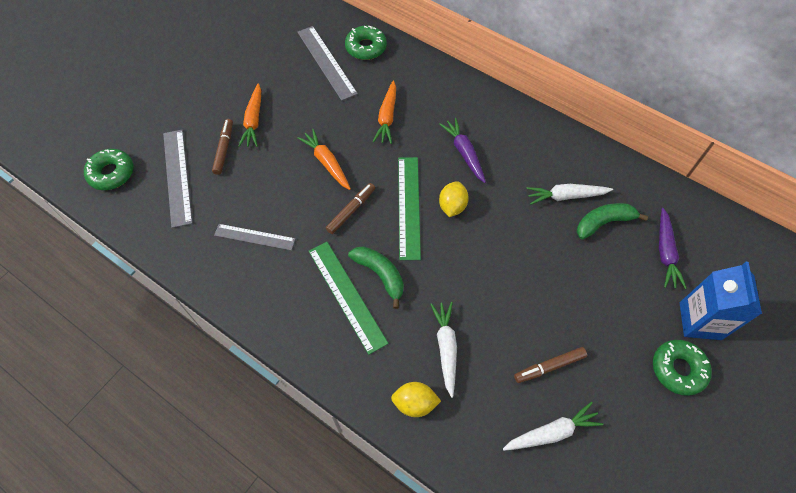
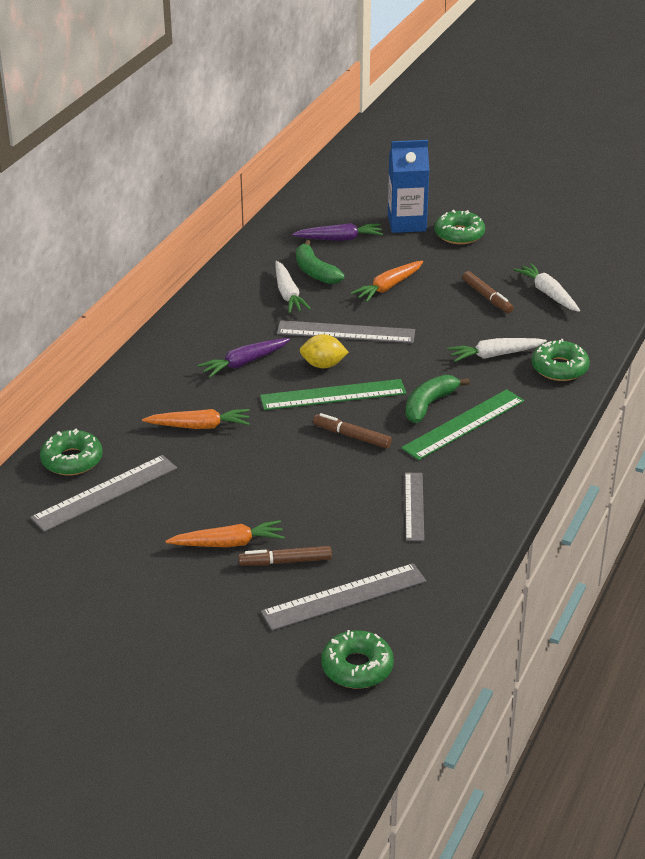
camera: 100 degrees left, 25 degrees down
orange carrot [297,129,351,190] -> orange carrot moved to [351,260,423,302]
yellow lemon [391,382,441,417] -> green donut [532,339,590,381]
none -> grey ruler [277,320,415,343]

